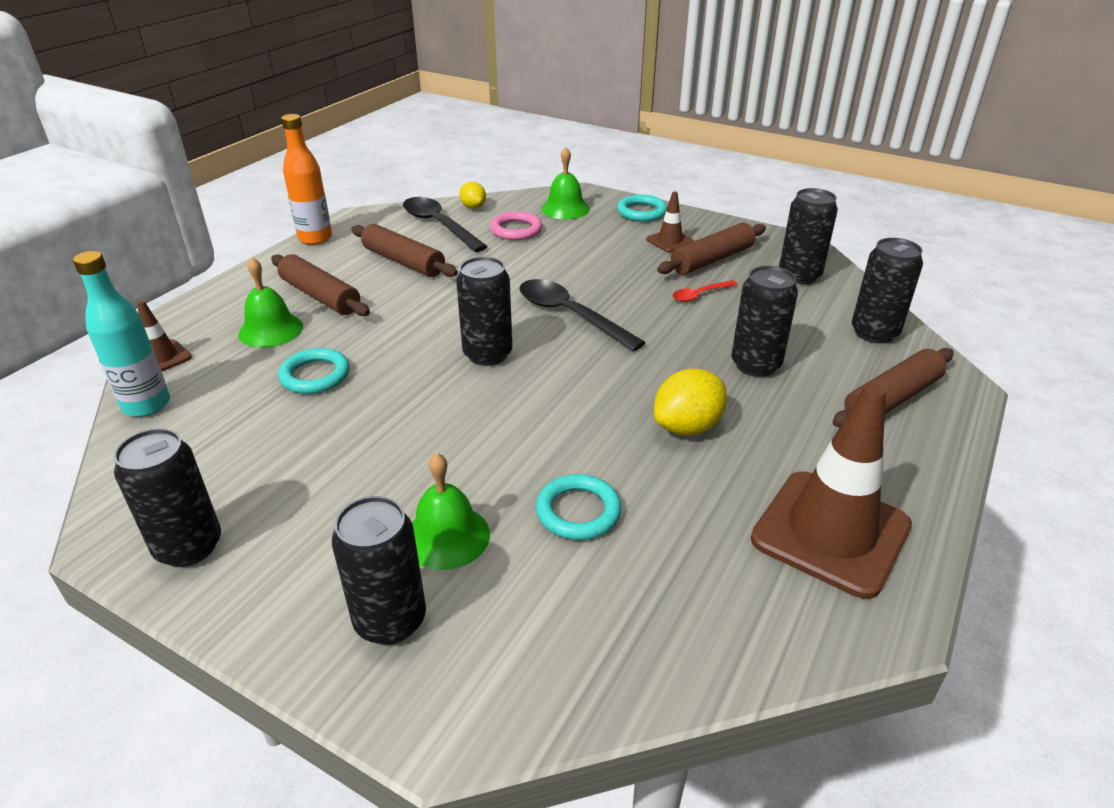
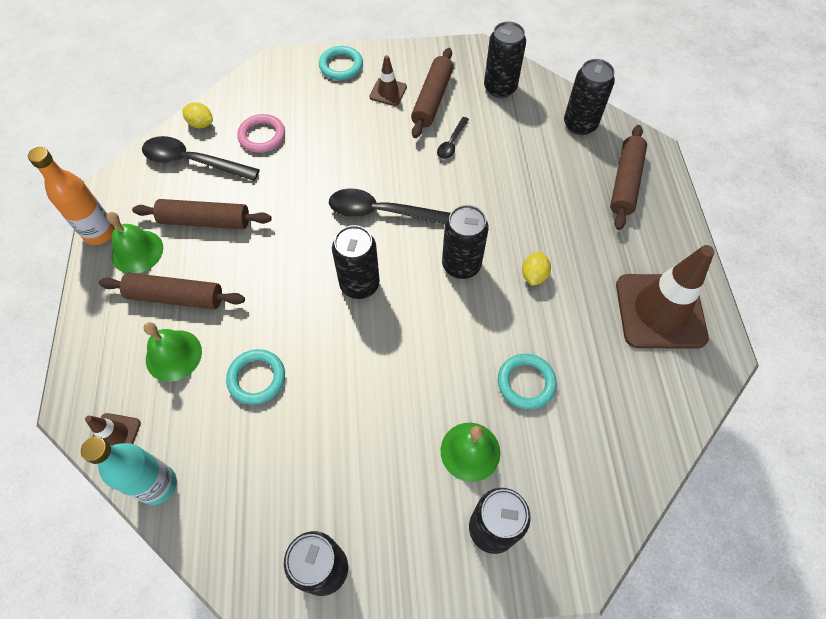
camera: 35 degrees left, 25 degrees up
green bell [541,147,590,220] -> green bell moved to [106,212,163,273]
yellow lemon [654,368,727,436] -> yellow lemon [522,251,551,286], size x0.61
red spoon [672,280,738,302] -> black spoon [437,117,469,159]
black can [731,266,798,377] -> black can moved to [442,205,489,279]

